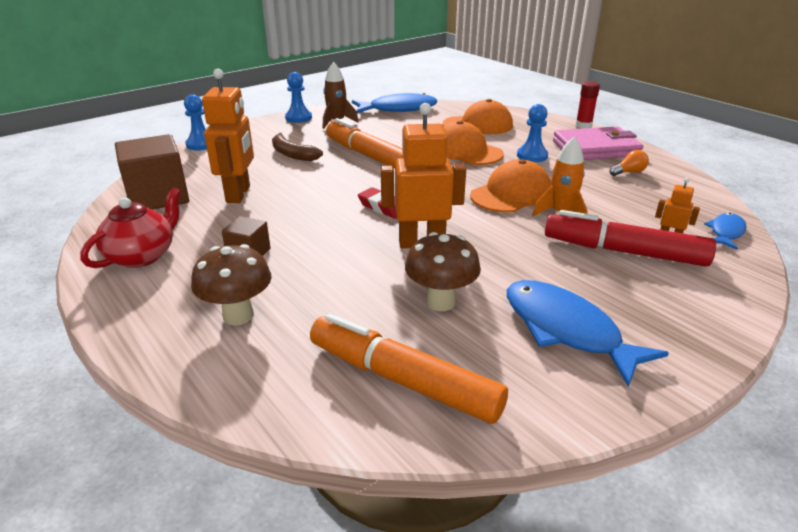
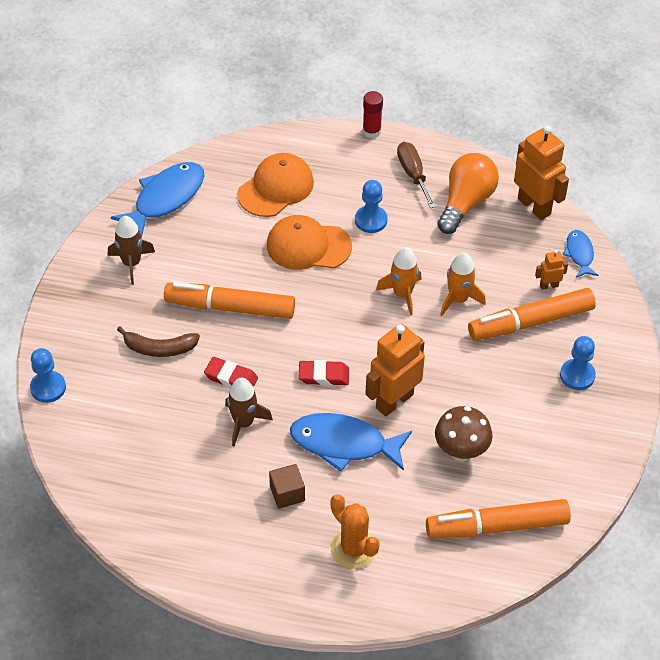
camera: 40 degrees left, 20 degrees up
red teapot [80,187,181,268] -> none
brown cube [115,134,189,210] -> none
brown mushroom [191,244,271,325] -> orange cactus [330,494,380,569]
orange robot [202,69,254,203] -> orange robot moved to [514,125,569,220]
blue pawn [285,72,312,123] -> blue pawn moved to [560,336,596,390]
orange cap [470,159,551,213] -> orange rocket [376,247,422,316]
blue fish [507,280,669,387] -> blue fish moved to [290,413,412,472]
red marker [545,210,716,267] -> orange marker [468,288,596,341]
pink wallet [553,126,644,160] -> brown screwdriver [397,142,436,208]
orange light bulb [609,150,649,176] -> orange light bulb [437,153,499,234], size x2.18
none -> red eraser [204,357,258,388]
none -> brown rocket [225,377,273,447]

